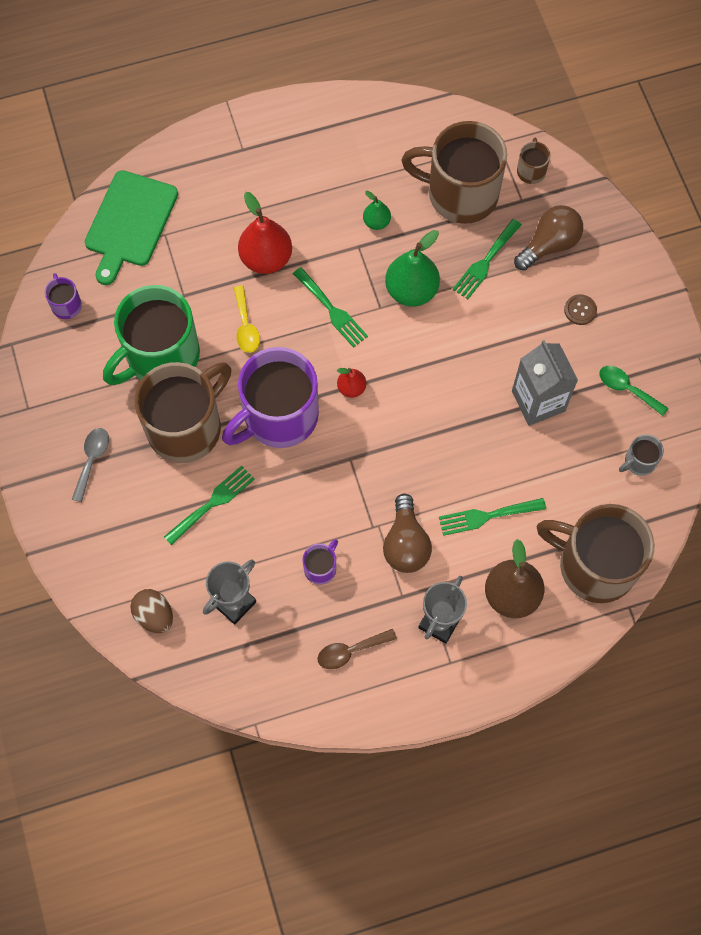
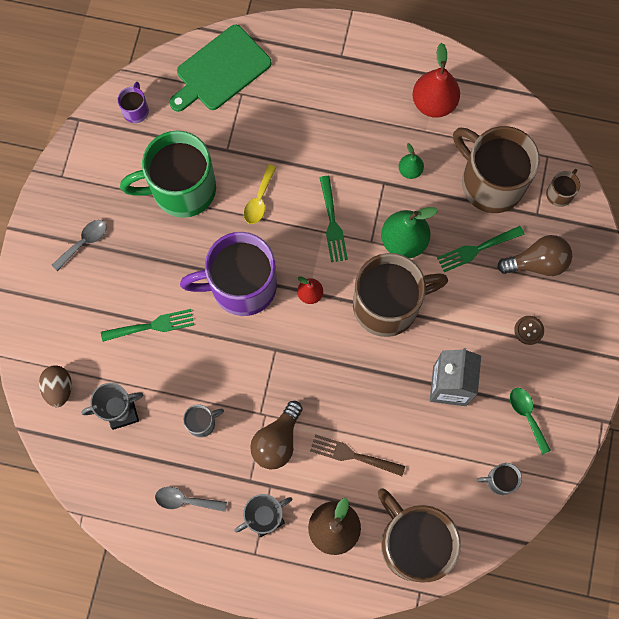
camera: 30 degrees right, 5 degrees up
brown mug [134,362,231,463] -> brown mug moved to [353,253,448,337]
red pear [238,192,292,274] -> red pear moved to [412,43,460,118]
purple mug [303,539,338,585] -> grey mug [183,404,224,438]
brown spoon [317,629,397,669] -> grey spoon [155,487,227,512]
green fork [439,498,546,536] -> brown fork [310,434,405,476]

